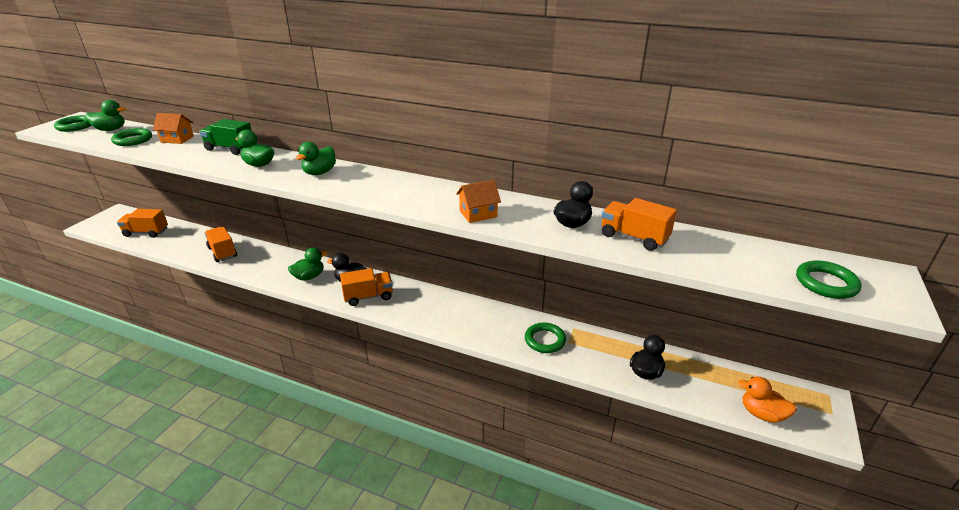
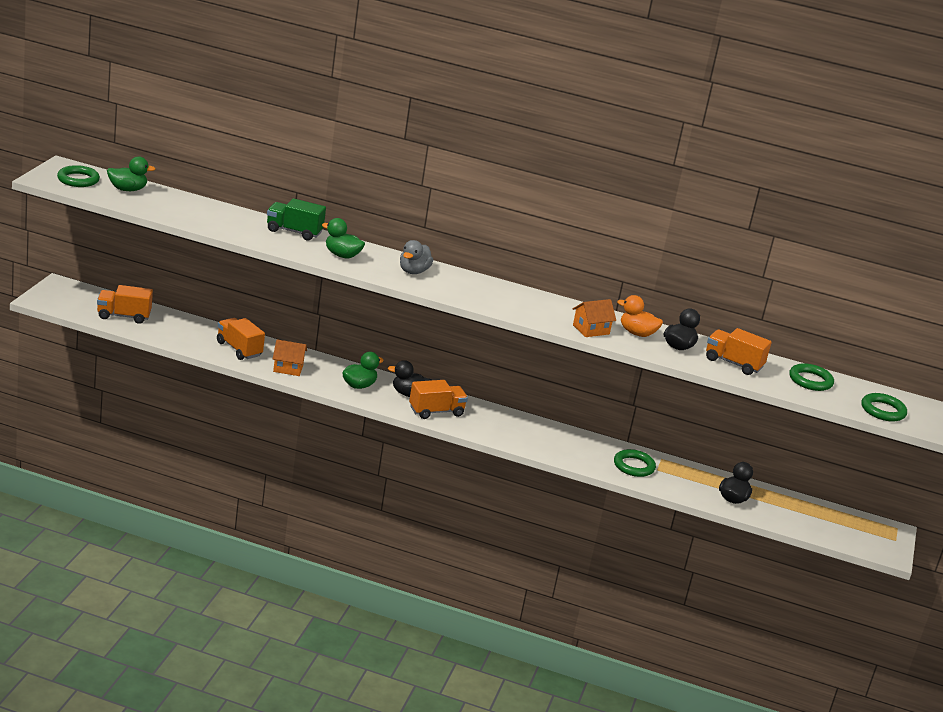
camera: 10 degrees left, 5 degrees down
green ring [111,128,152,146] -> green ring moved to [789,363,834,391]
orange house [153,113,194,144] -> orange house moved to [273,339,307,376]
green duck [296,142,336,175] -> grey duck [400,240,433,274]
orange duck [738,377,797,423] -> orange duck moved to [617,295,663,337]

